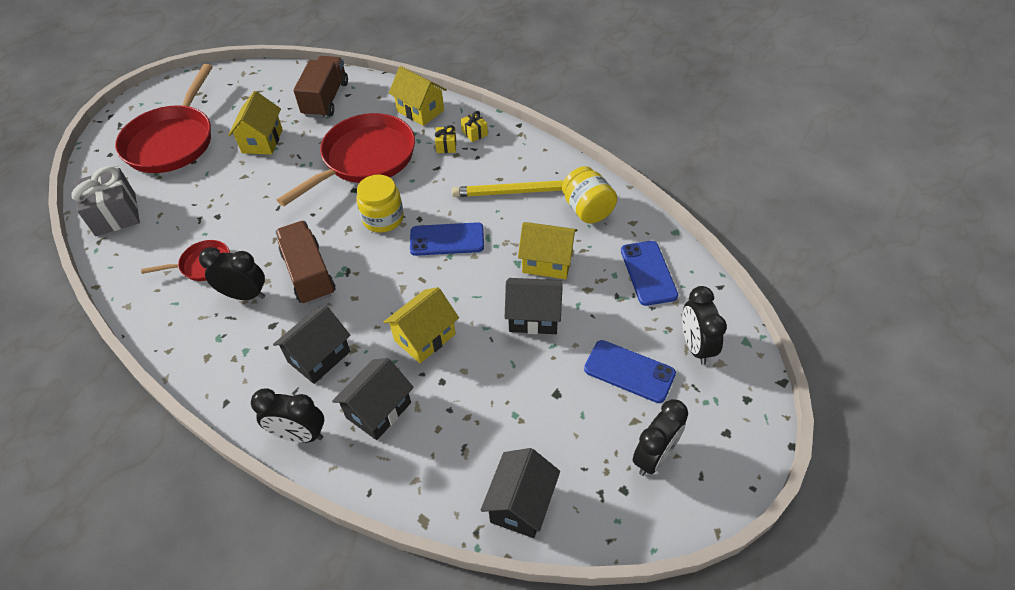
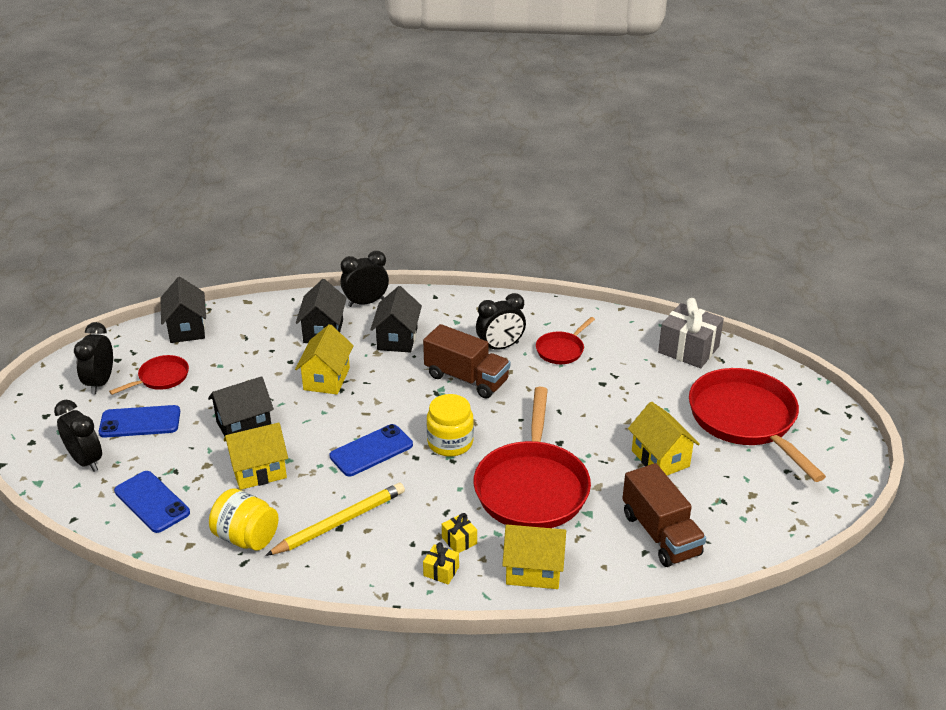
camera: 145 degrees right, 15 degrees down
none -> red pan [109,355,189,395]

